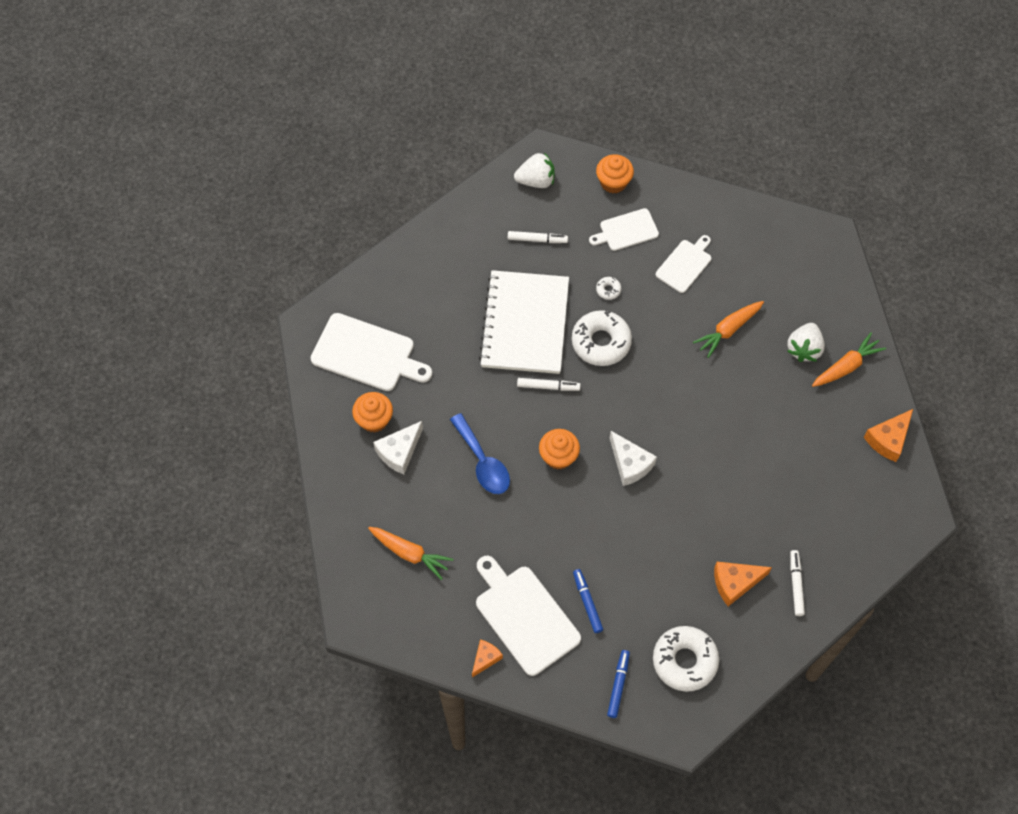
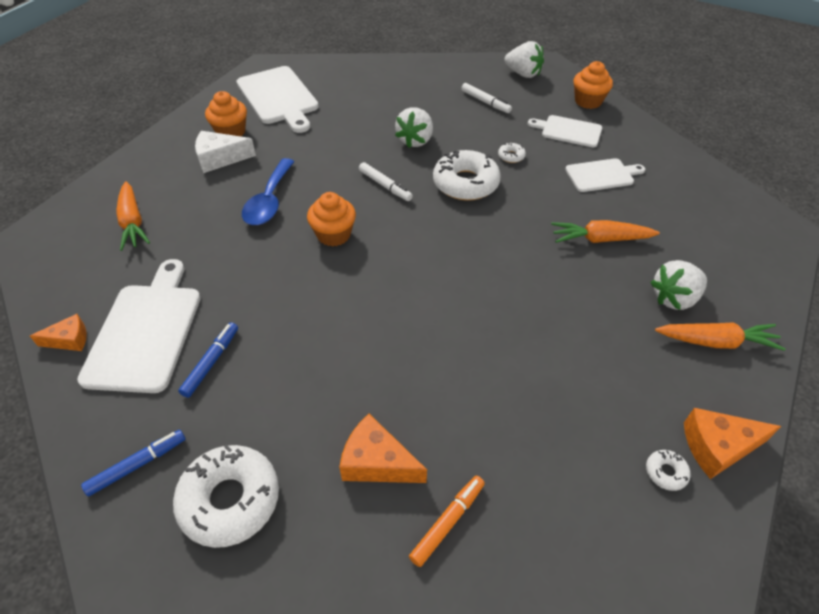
camera: 40 degrees right, 15 degrees down
white notebook [479,270,569,374] -> white strawberry [395,107,433,148]
white cheese [610,431,657,486] -> none
white marker [790,550,805,616] -> orange marker [409,476,485,567]
none -> white donut [646,450,691,491]

